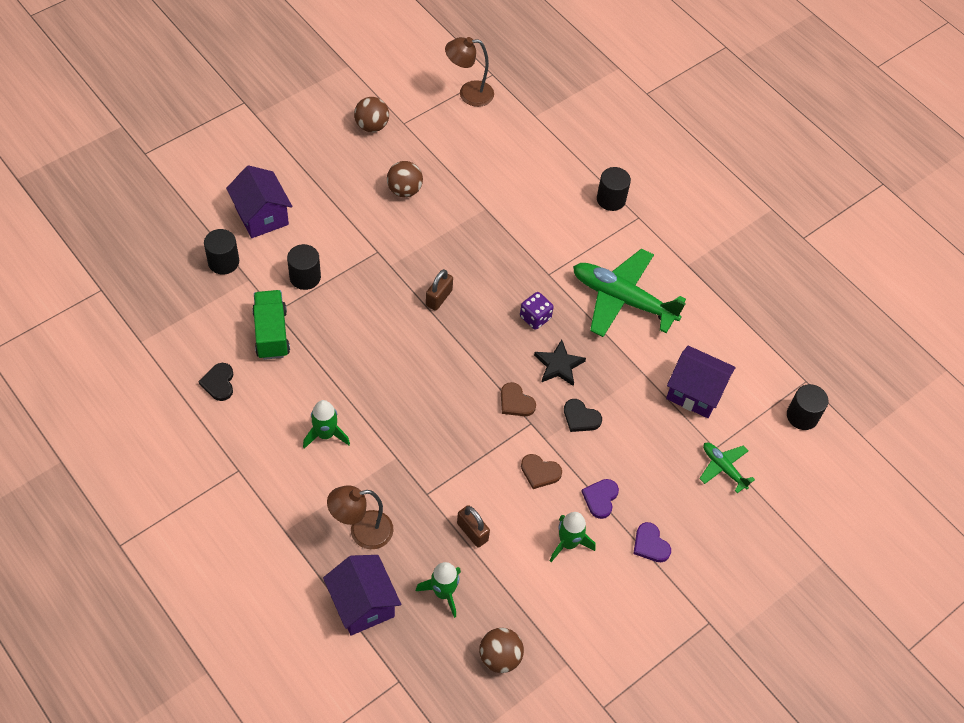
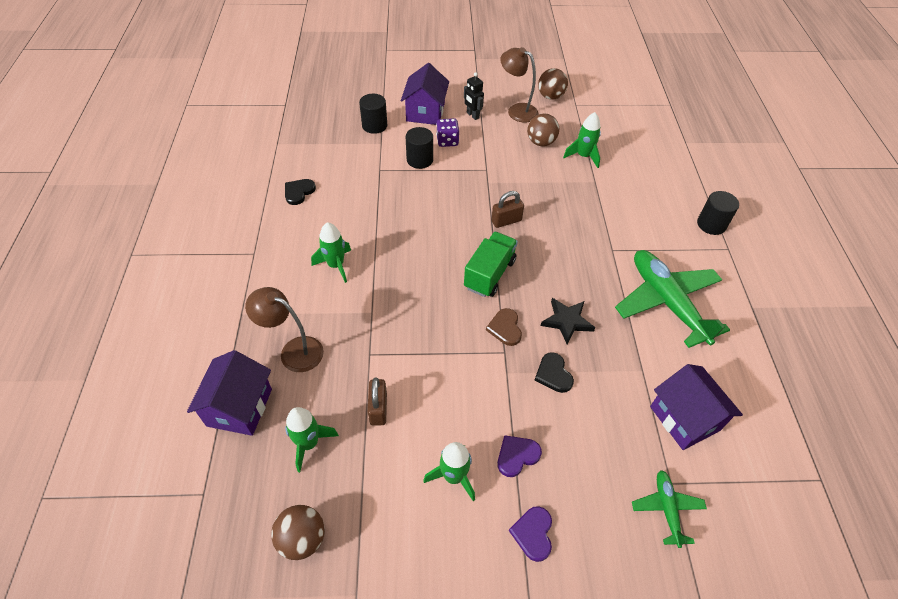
camera: 40 degrees right, 5 degrees down
green truck [252,290,290,360] -> green truck moved to [464,232,518,297]
brown lamp [445,37,494,107] -> brown lamp moved to [500,47,538,122]
purple dice [520,292,554,330] -> purple dice moved to [436,118,459,147]
brown heart [521,454,562,489] -> none
black cylinder [787,384,828,430] -> none
none -> black robot [464,72,484,120]
none -> green rocket [563,112,601,168]

